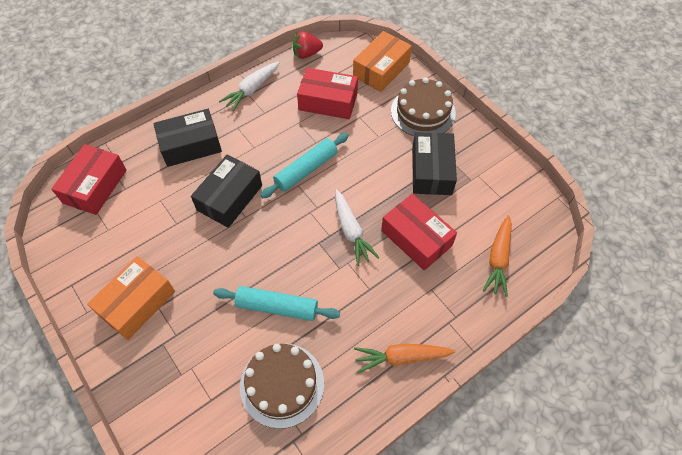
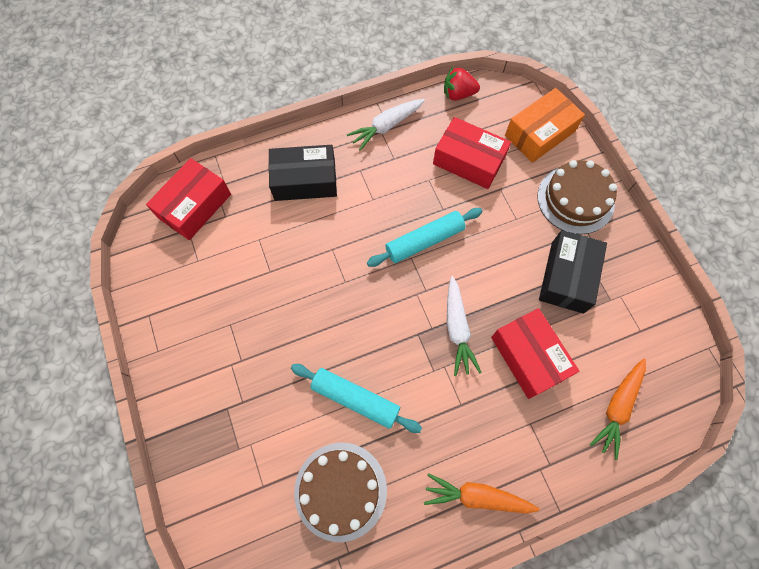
camera: 15 degrees right, 10 degrees up
orange box [87,256,175,340] -> none
black box [191,154,262,228] -> none

